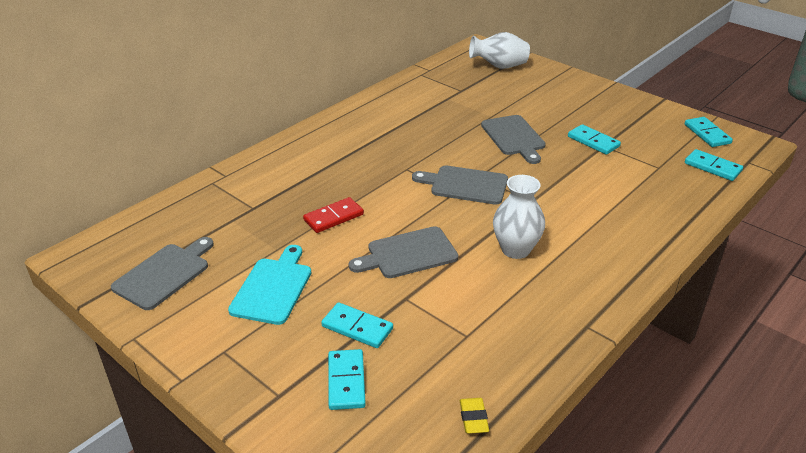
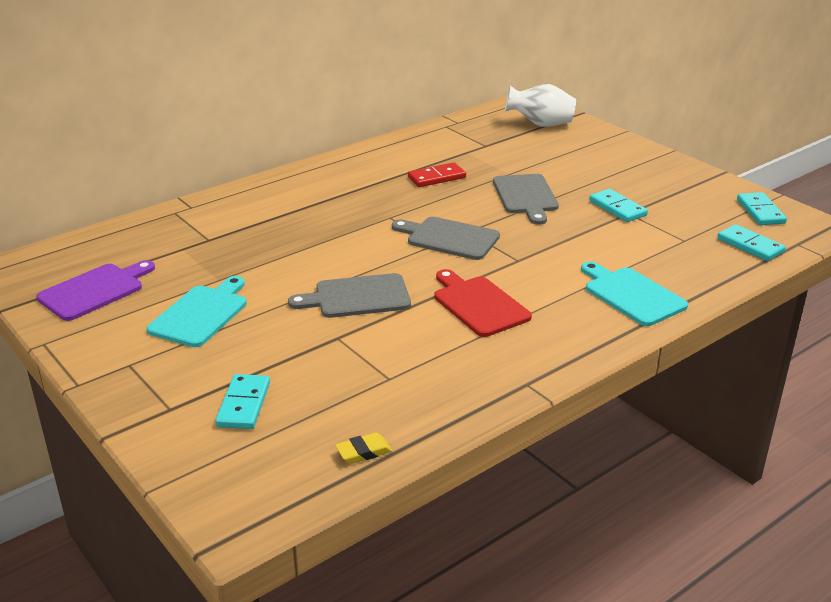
camera: 10 degrees right, 5 degrees down
grey cutting board [111,237,214,310] -> purple cutting board [36,260,155,321]
red domino [303,197,364,233] -> red domino moved to [408,162,466,187]
turquoise domino [321,302,393,348] -> none
yellow eraser [460,398,489,434] -> yellow eraser turned 60 degrees clockwise [335,433,392,464]
white vase [493,175,545,259] -> red cutting board [434,269,532,337]
none -> turquoise cutting board [581,261,688,326]

